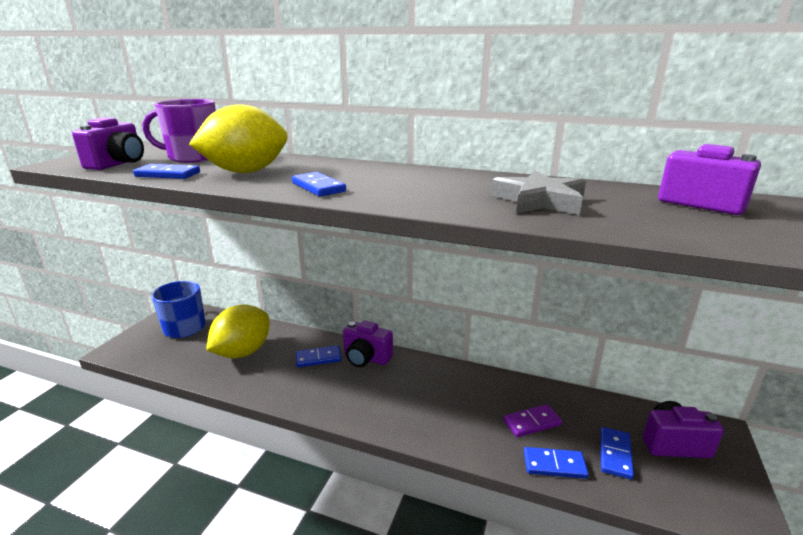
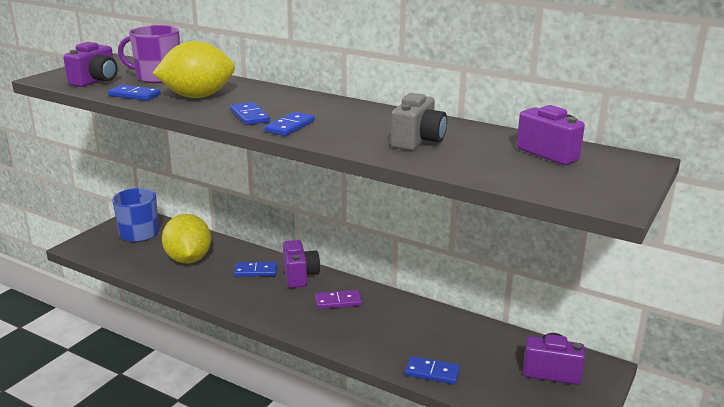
camera: 10 degrees right, 0 degrees up
yellow lemon [206,305,269,358] -> yellow lemon turned 60 degrees counterclockwise [162,214,211,264]
purple camera [343,320,393,367] -> purple camera turned 135 degrees counterclockwise [283,240,320,288]
grey star [491,170,586,215] -> grey camera [391,93,447,151]
purple domino [503,404,562,437] -> purple domino moved to [315,290,362,309]
blue domino [600,427,634,479] -> blue domino moved to [264,112,315,136]

